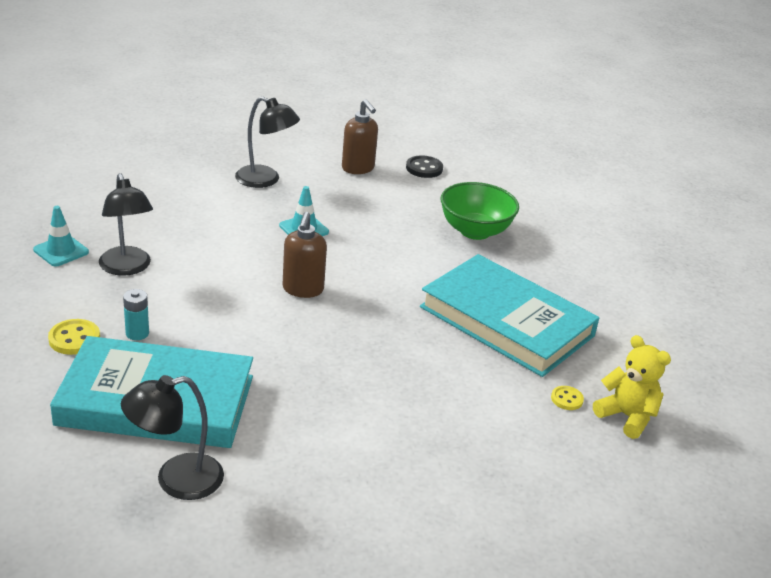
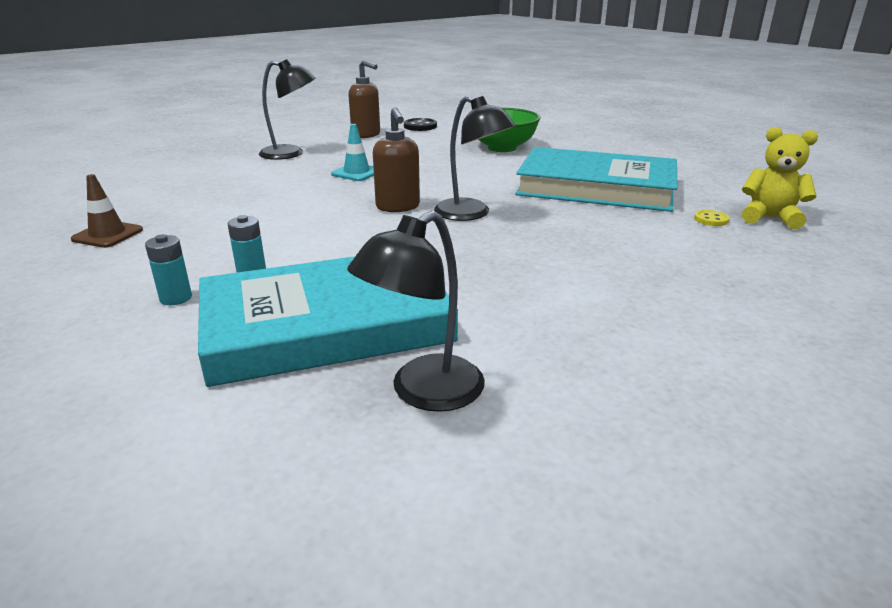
camera: 20 degrees left, 5 degrees down
turquoise traffic cone [33,206,89,266] -> brown traffic cone [71,174,143,248]
yellow button [48,319,100,355] -> turquoise battery [145,234,192,305]
black lamp [99,173,153,276] -> black lamp moved to [434,96,516,221]

